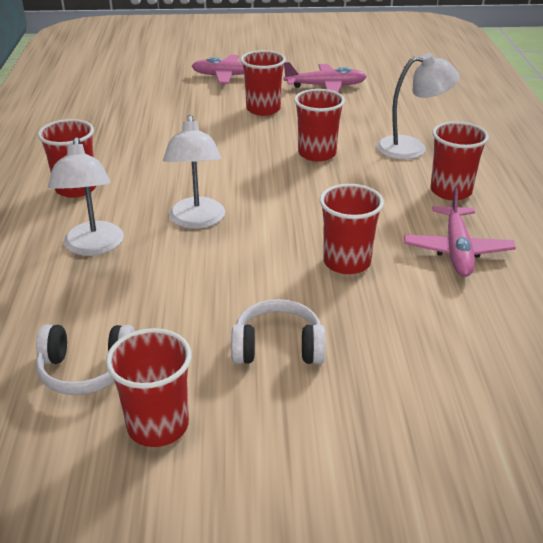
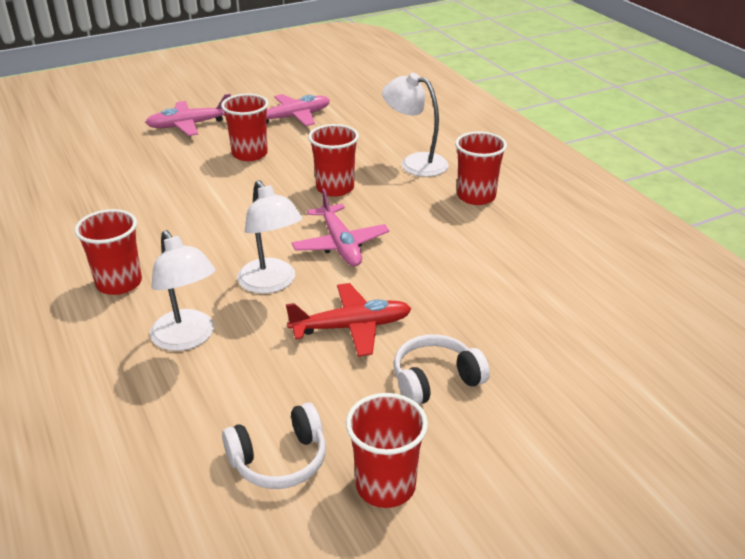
camera: 25 degrees left, 0 degrees up
red cup [320,184,384,274] -> none
white lamp [376,53,460,160] -> white lamp turned 120 degrees counterclockwise [382,73,449,177]
pink plane [404,187,516,277] -> pink plane moved to [292,188,389,266]
none -> red plane [286,283,412,357]

